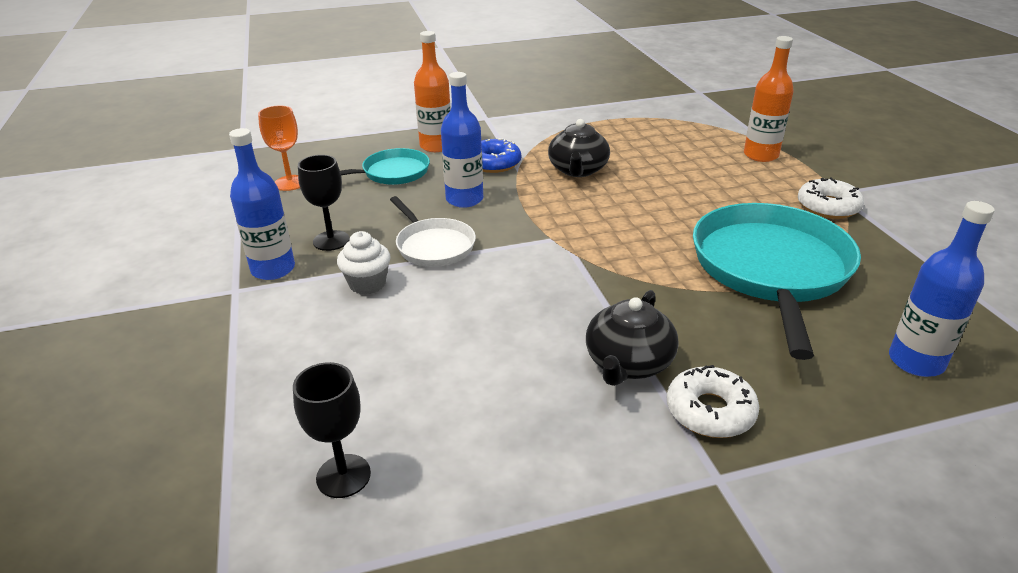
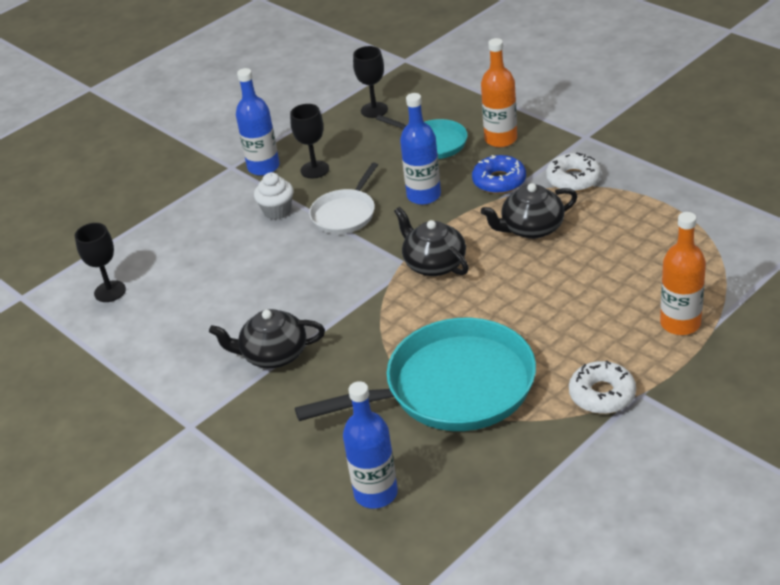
camera: 65 degrees right, 5 degrees up
orange goblet [258,106,300,191] -> black goblet [353,46,388,118]
white donut [667,365,759,438] -> white donut moved to [546,152,601,192]
none -> black teapot [394,207,469,276]

